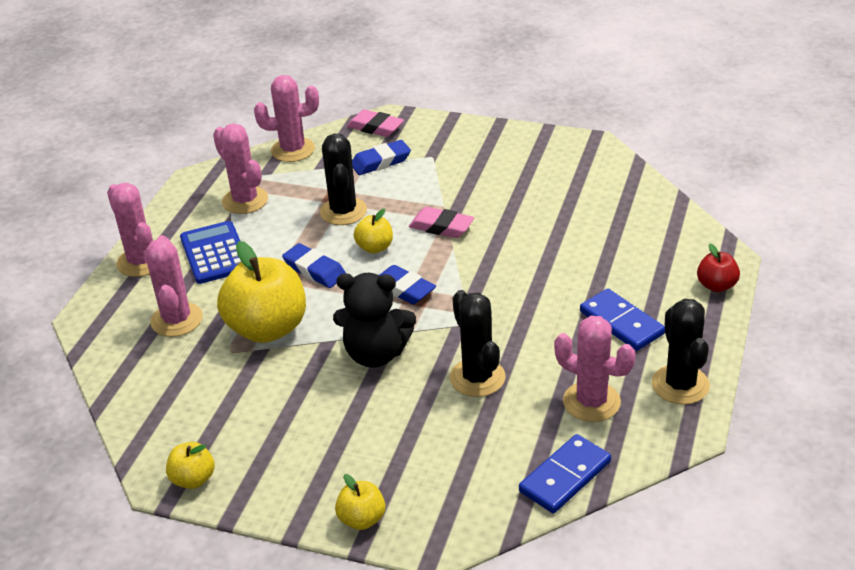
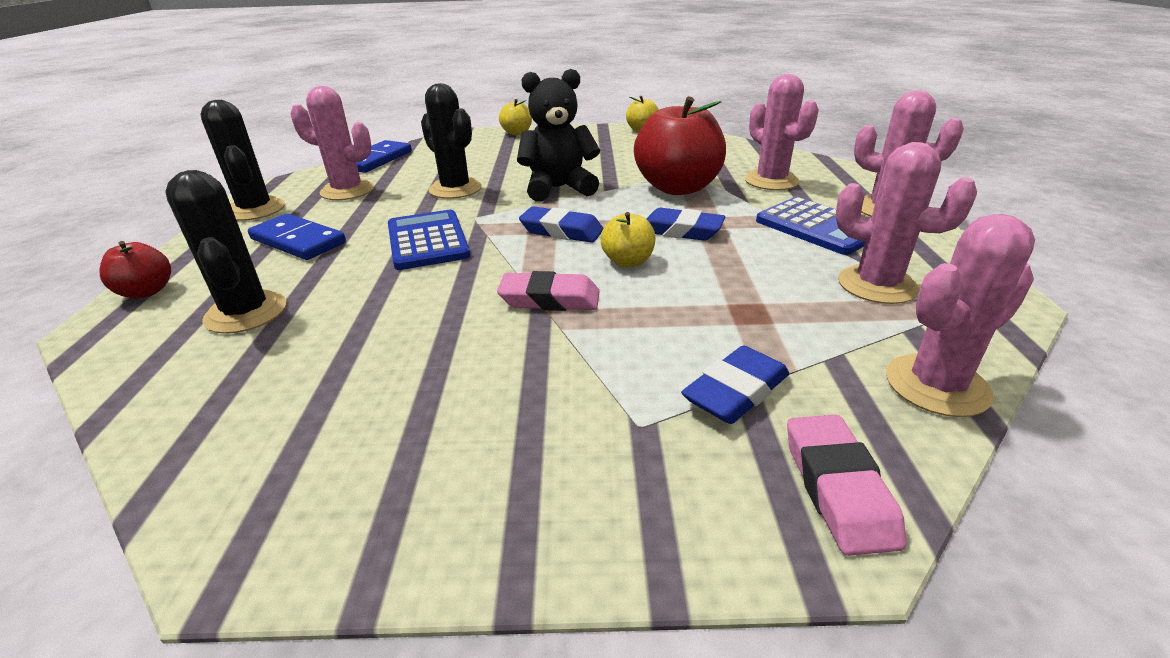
camera: 160 degrees right, 5 degrees down
yellow apple [217,241,306,343] -> red apple [634,96,726,195]
black cactus [320,133,367,225] -> black cactus moved to [165,170,286,334]
pink eraser [347,109,404,137] -> pink eraser turned 75 degrees clockwise [787,415,907,556]
none -> blue calculator [388,210,470,270]

